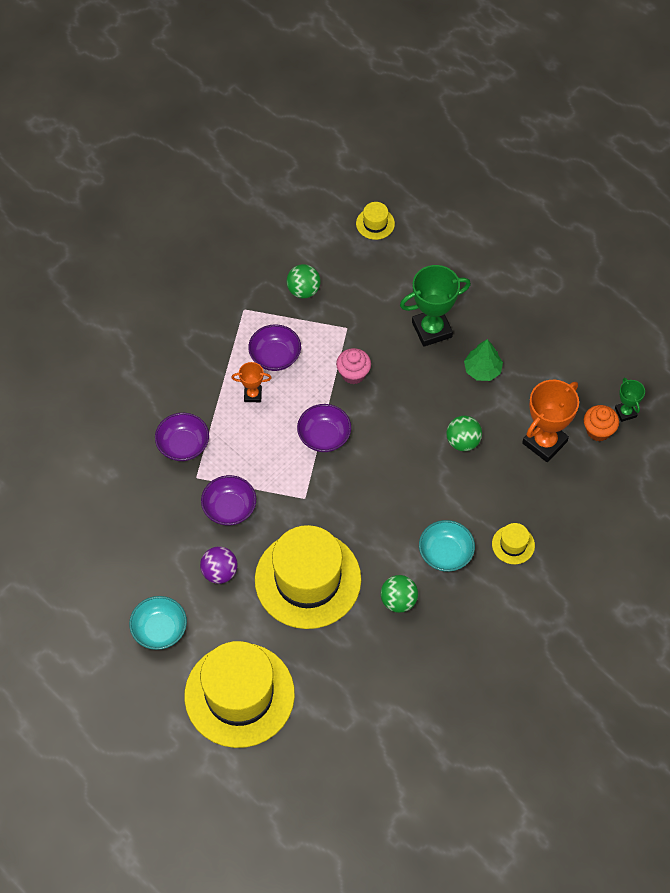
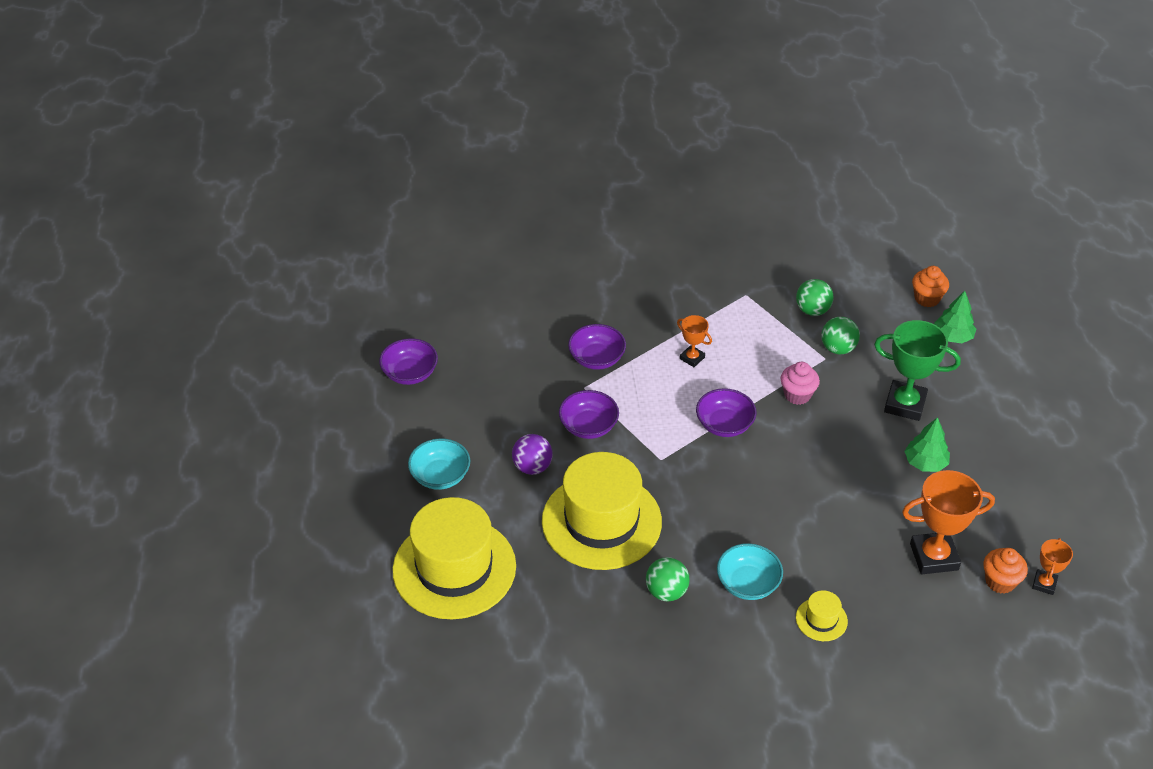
camera: 40 degrees right, 15 degrees down
purple bowl [248,324,301,371] -> purple bowl moved to [379,338,438,385]
yellow hat [356,202,395,240] -> orange cupcake [912,266,949,307]
green ball [446,416,482,451] -> green ball moved to [821,317,860,354]
green trophy [615,377,645,422] -> orange trophy [1032,538,1073,595]
none -> green tree [934,291,976,343]

